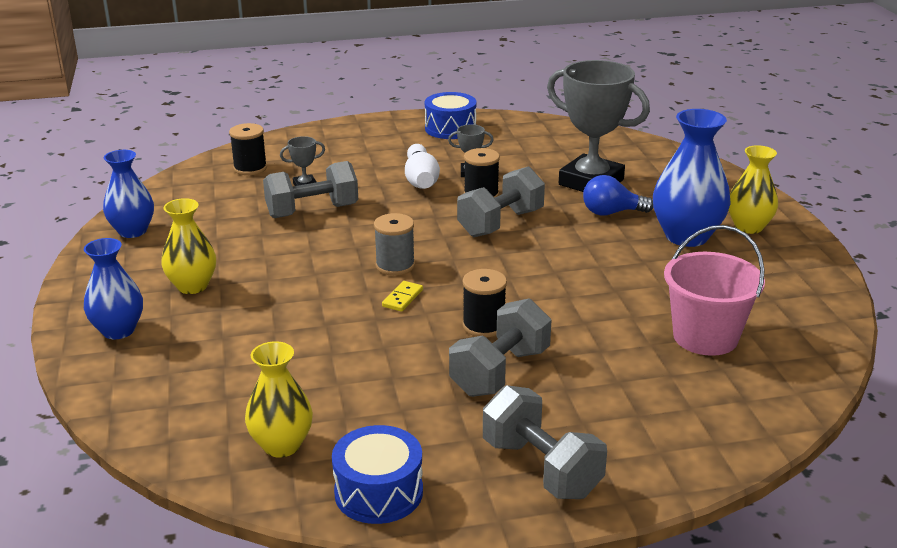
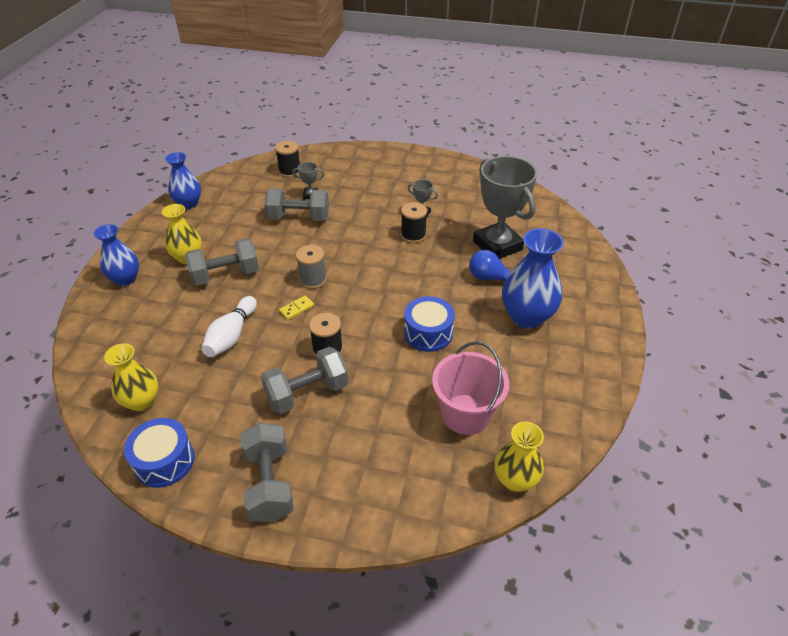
camera: 25 degrees right, 15 degrees up
white bowling pin [405,144,440,189] -> white bowling pin moved to [201,296,257,357]
blue drum [425,92,477,139] -> blue drum moved to [404,296,455,352]
grey dumbbell [457,166,545,237] -> grey dumbbell moved to [185,238,259,286]
yellow vase [729,145,778,234] -> yellow vase moved to [495,421,544,492]

